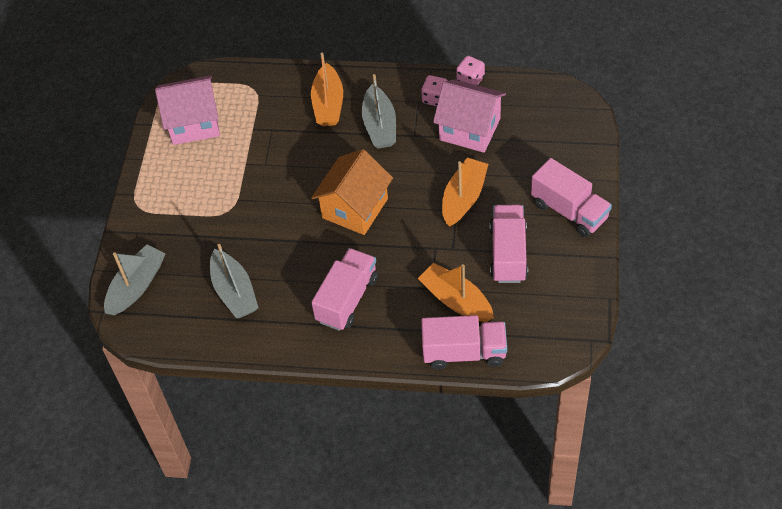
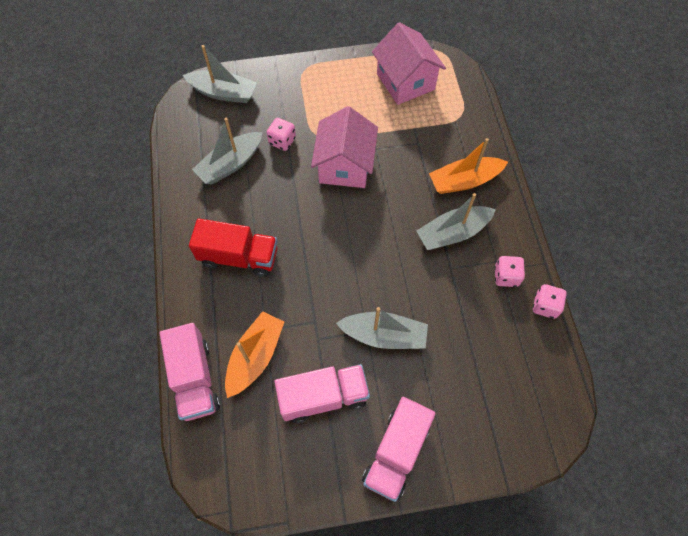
camera: 70 degrees right, 10 degrees up
orange house [311,149,393,235] -> none
pink truck [311,248,378,331] -> red truck [189,218,278,277]
pink house [433,79,506,153] -> pink house moved to [311,106,378,188]
orange boat [442,158,488,226] -> grey boat [336,307,428,349]
none -> pink dice [267,118,296,151]

